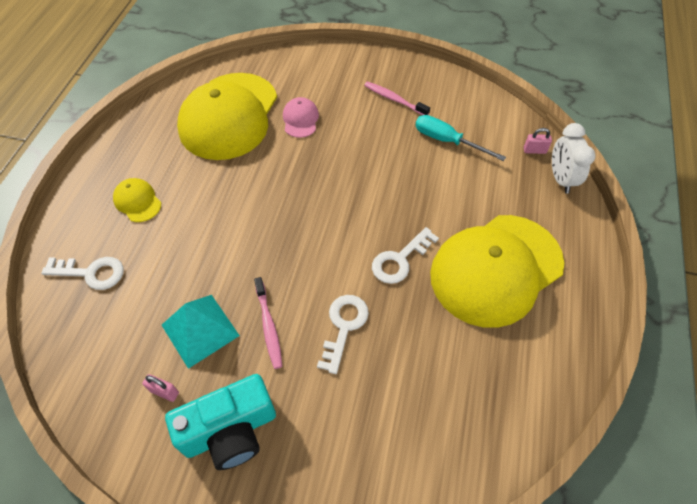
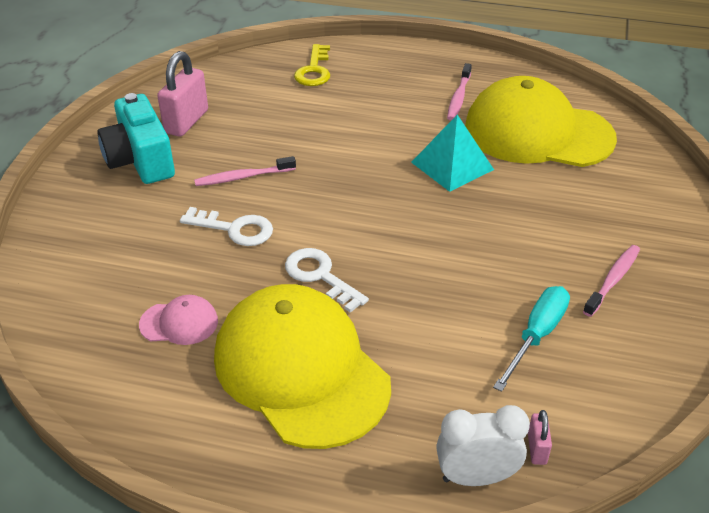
camera: 90 degrees right, 15 degrees down
white key [41,257,124,290] -> yellow key [294,44,330,86]
yellow cap [113,178,161,222] -> none
pink padlock [142,374,179,402] -> pink padlock [157,51,208,137], size x2.07
turquoise pyramid [162,295,240,369] -> turquoise pyramid moved to [411,115,494,192]
pink cap [283,97,319,138] -> pink cap moved to [139,295,218,345]
none -> pink toothbrush [447,63,472,120]

